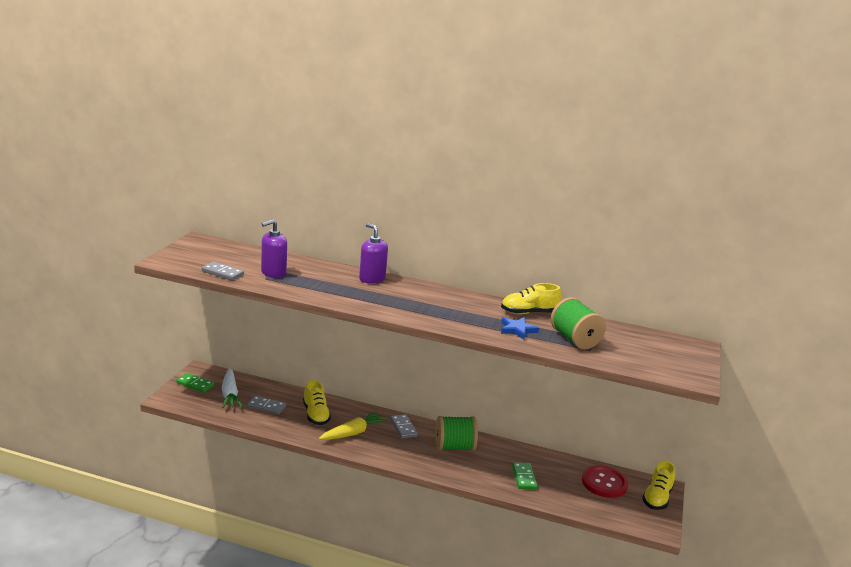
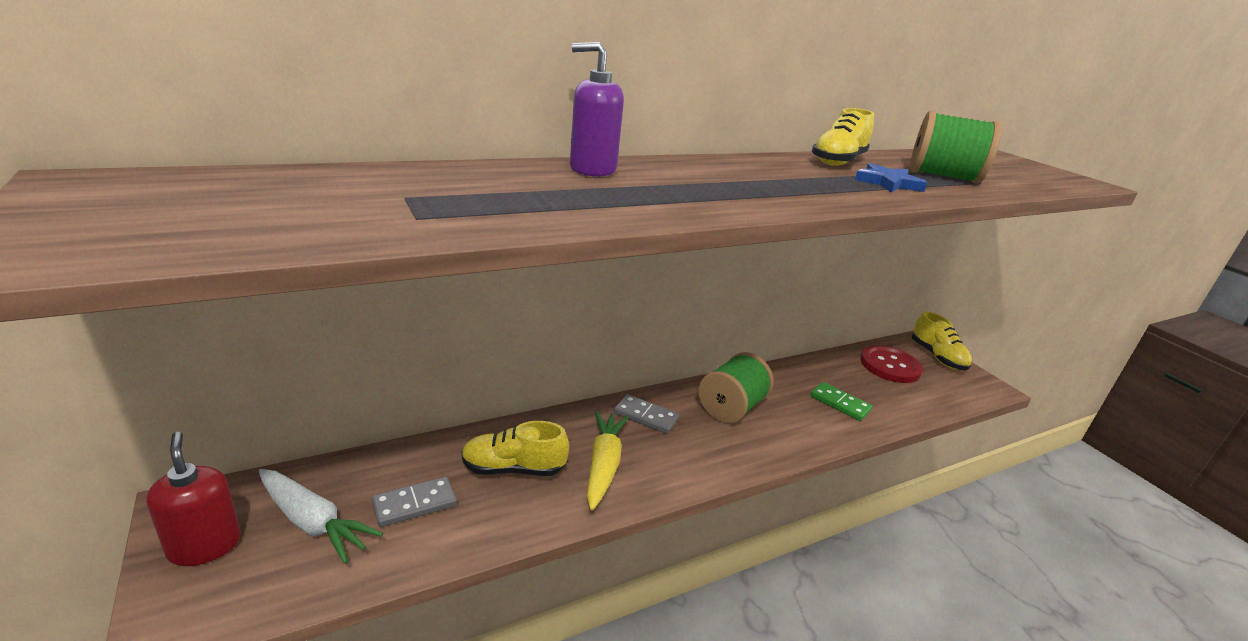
camera: 45 degrees left, 5 degrees up
green domino [176,373,214,393] -> red soap dispenser [146,432,241,566]
grey domino [202,262,244,281] -> none
purple soap dispenser [261,219,287,278] -> none
yellow shoe [303,380,331,425] -> yellow shoe turned 150 degrees clockwise [462,421,569,476]

